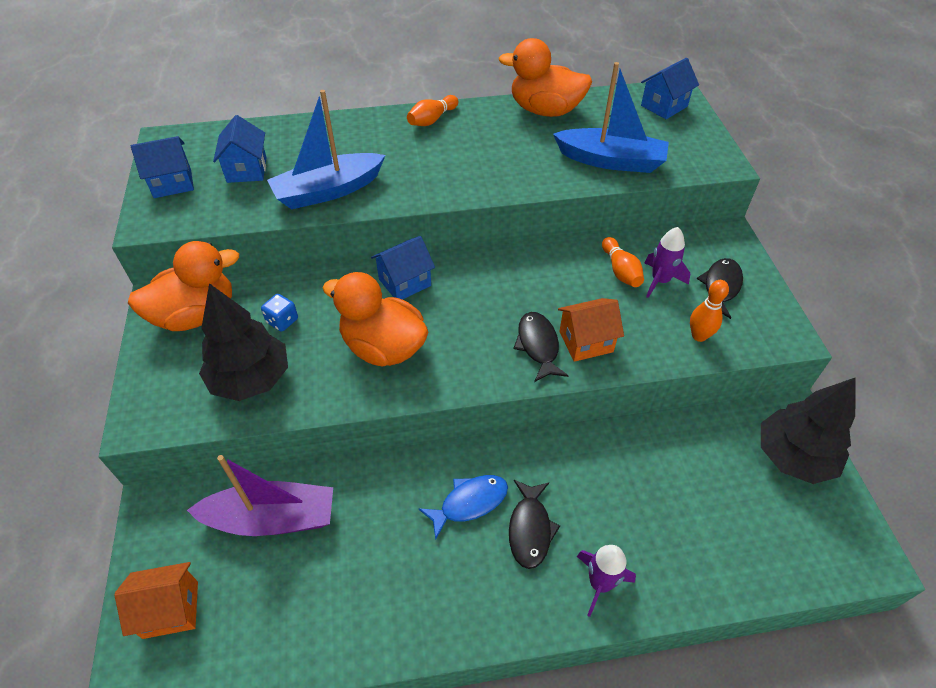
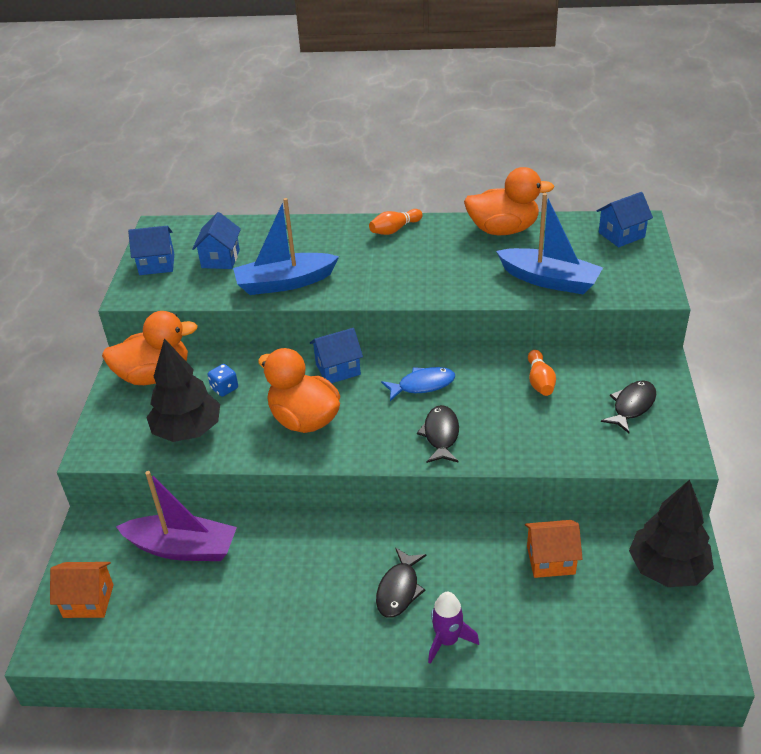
camera: 15 degrees right, 10 degrees down
blue fish [418,475,508,539] -> blue fish moved to [381,367,455,401]
orange duck [499,38,592,117] -> orange duck turned 150 degrees clockwise [464,167,554,235]
orange house [558,298,624,362] -> orange house moved to [525,520,582,578]
purple rocket [645,227,690,298] -> none
orange bowling pin [690,280,729,342] -> none

